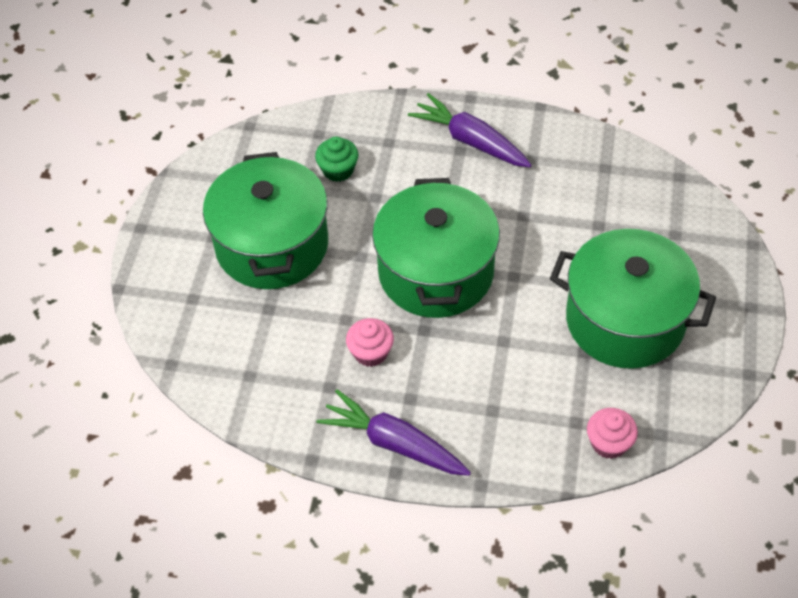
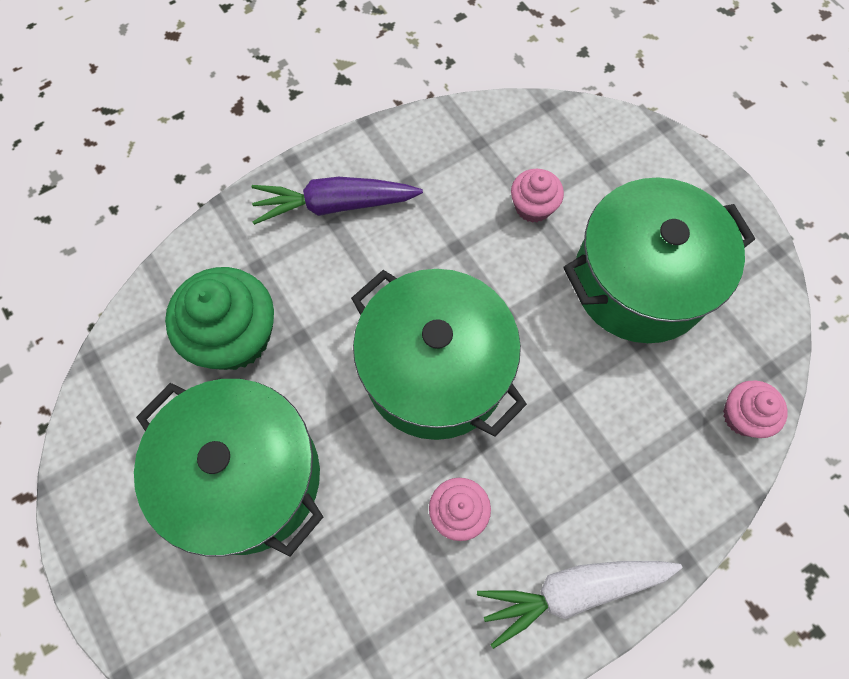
camera: 45 degrees left, 15 degrees up
green cupcake [315,137,358,182] -> green cupcake [165,267,274,370], size x1.83
purple carrot [316,389,471,476] -> white carrot [477,561,682,649]
none -> pink cupcake [511,169,564,223]

